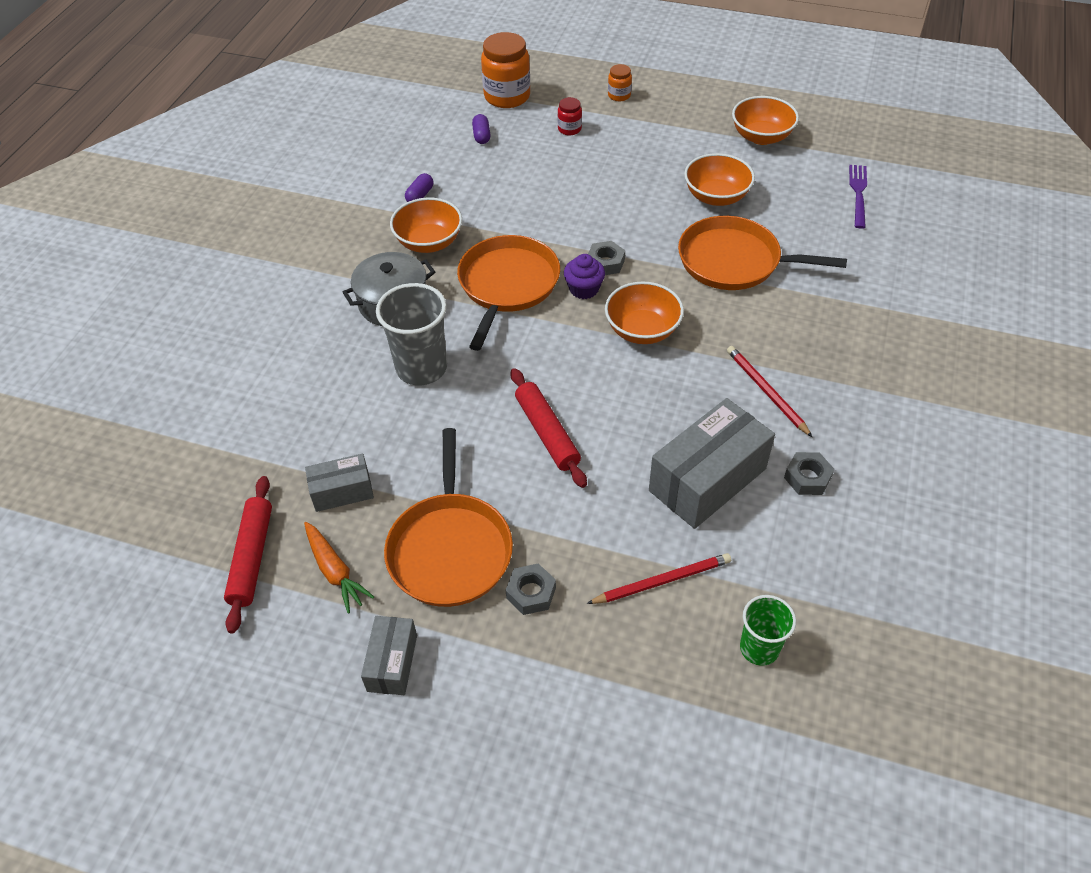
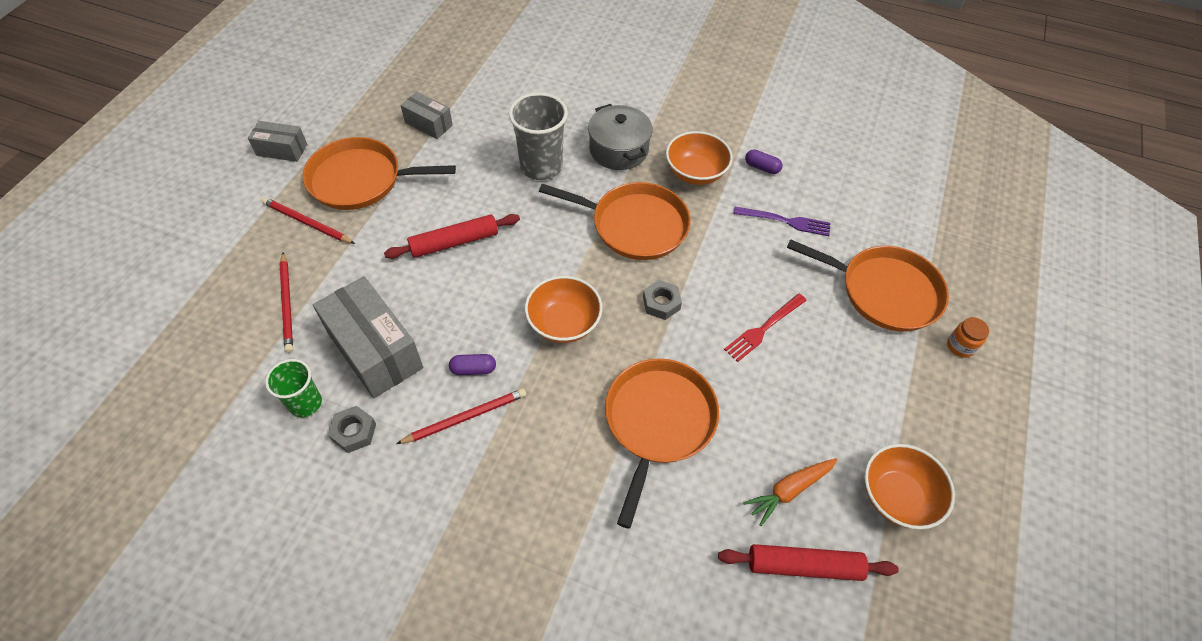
camera: 90 degrees right, 5 degrees up
red rolling pin [224,476,272,634] -> red rolling pin moved to [718,544,899,581]
orange carrot [304,522,374,613] -> orange carrot moved to [743,458,837,526]
grey box [305,454,374,512] -> grey box turned 45 degrees counterclockwise [401,92,453,139]
purple capsule [472,114,491,144] -> purple capsule moved to [449,354,496,375]
orange jar [481,32,530,108] -> none
grey nut [506,563,556,615] -> red pencil [262,198,355,244]
red jar [558,97,582,136] -> orange pan [787,239,949,332]
purple cupcake [564,254,605,299] -> none
orange bowl [684,153,755,206] -> none
green cup [740,595,796,666] -> green cup moved to [265,359,322,417]
purple fork [849,165,867,229] -> purple fork moved to [733,206,831,236]
none -> red fork [724,293,807,362]

